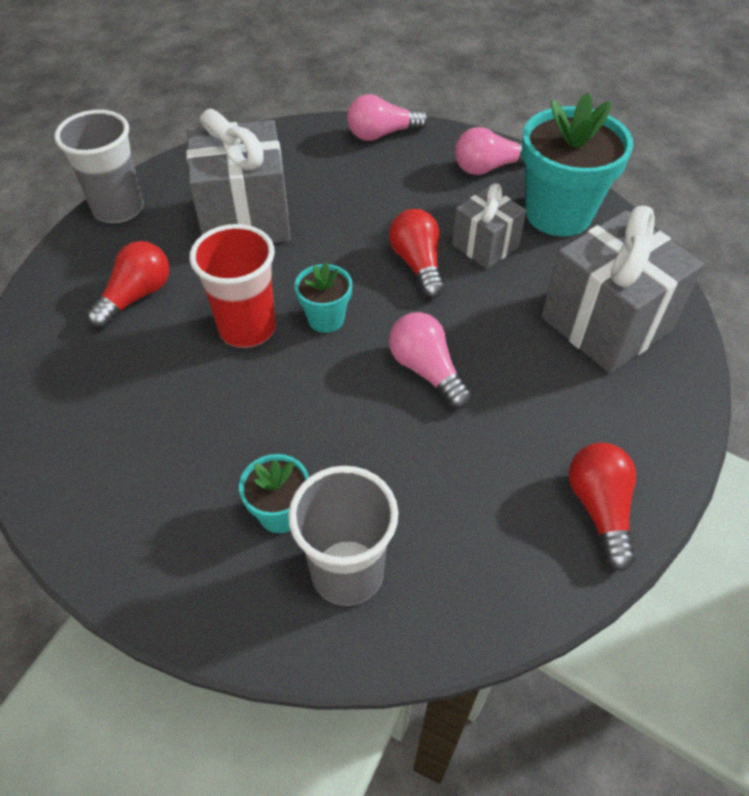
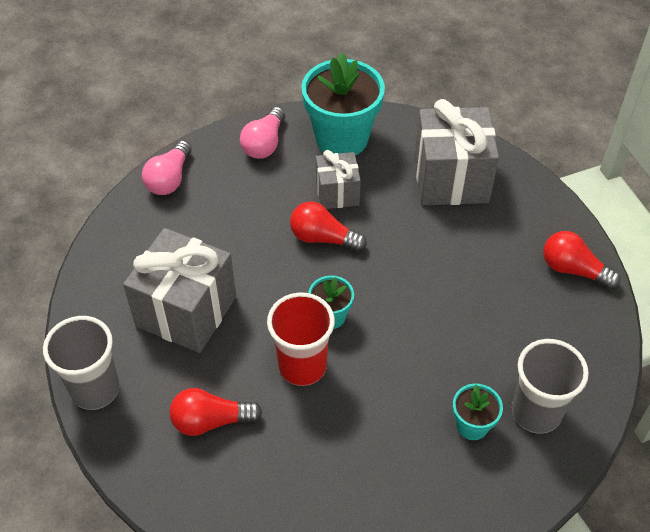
camera: 55 degrees left, 0 degrees up
red light bulb [86,241,169,329] -> red light bulb turned 75 degrees counterclockwise [170,388,262,436]
pink light bulb [389,312,471,409] -> none

